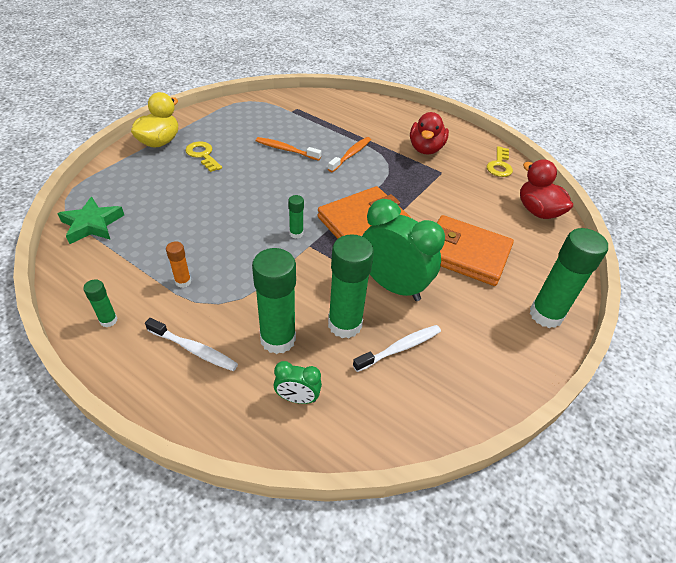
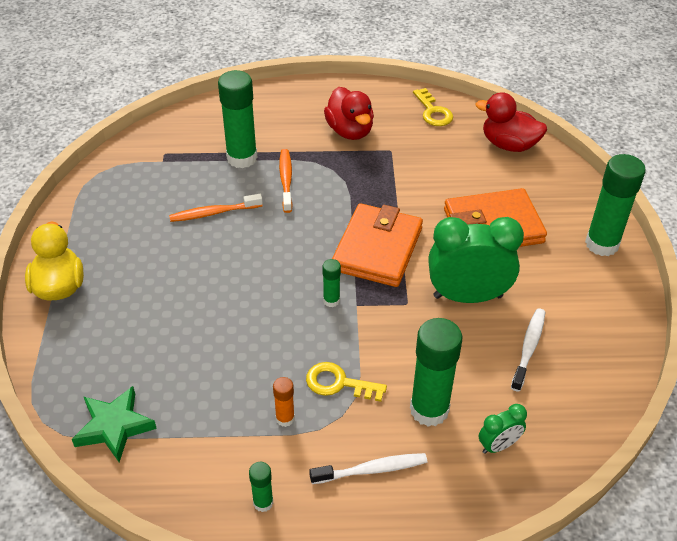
camera: 35 degrees left, 0 degrees up
yellow key [185,141,222,172] -> yellow key moved to [306,362,387,402]
green glue stick [328,234,374,338] -> green glue stick moved to [218,70,258,168]

